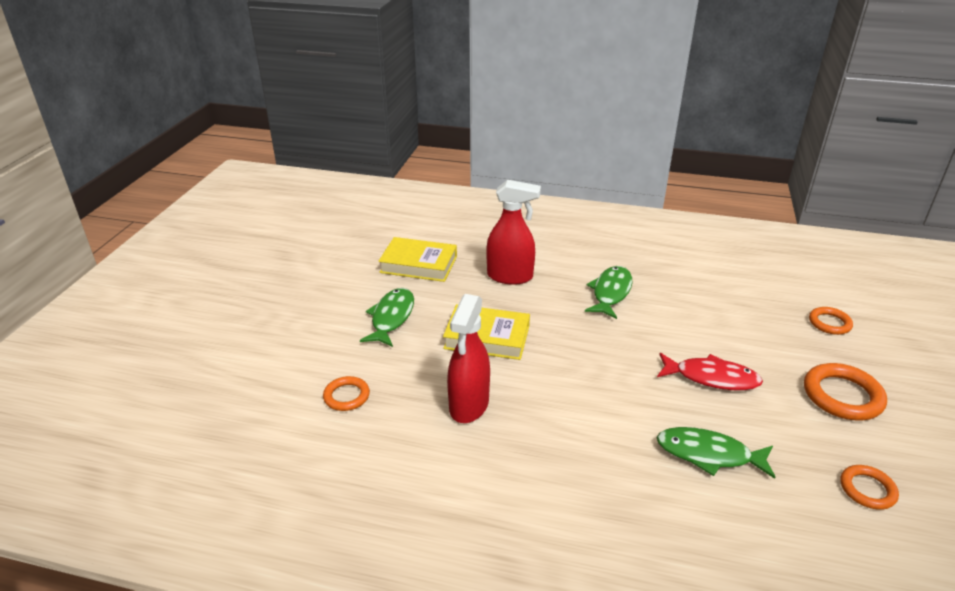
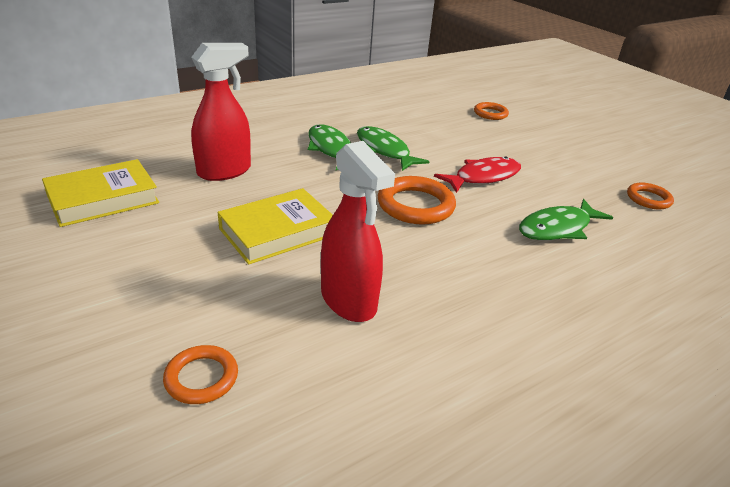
camera: 50 degrees left, 0 degrees up
green fish [360,288,414,347] -> green fish moved to [357,126,429,171]
orange ring [804,363,887,420] -> orange ring moved to [378,176,456,225]

